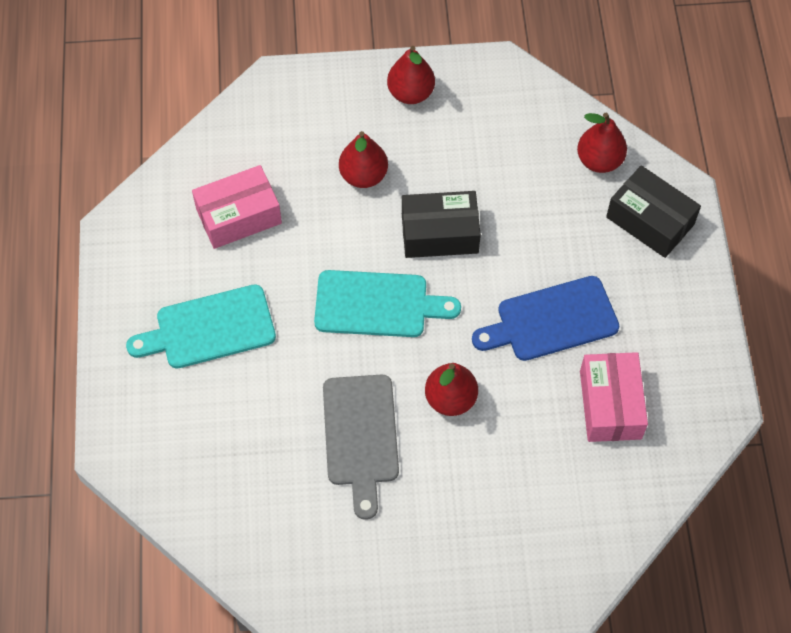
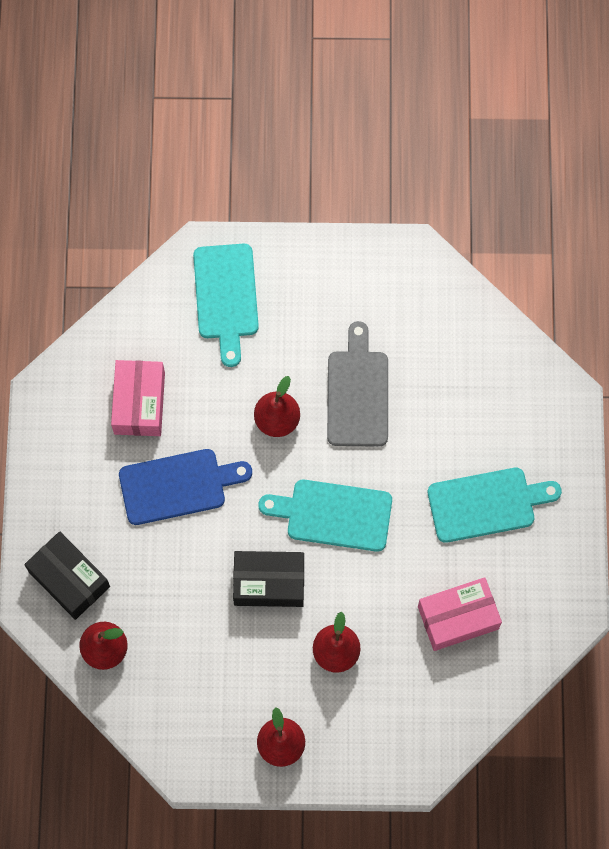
camera: 175 degrees left, 10 degrees up
none -> turquoise cutting board [193,244,259,367]

